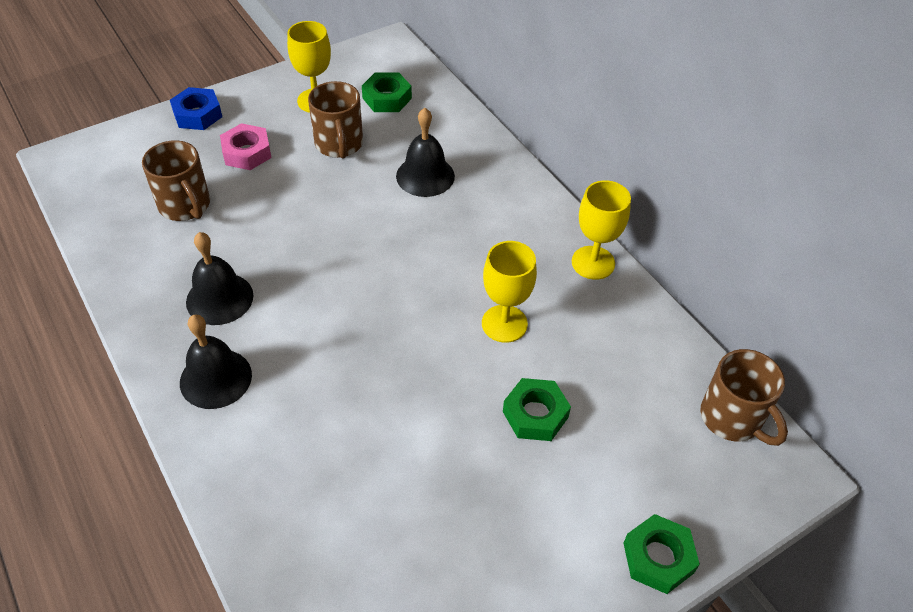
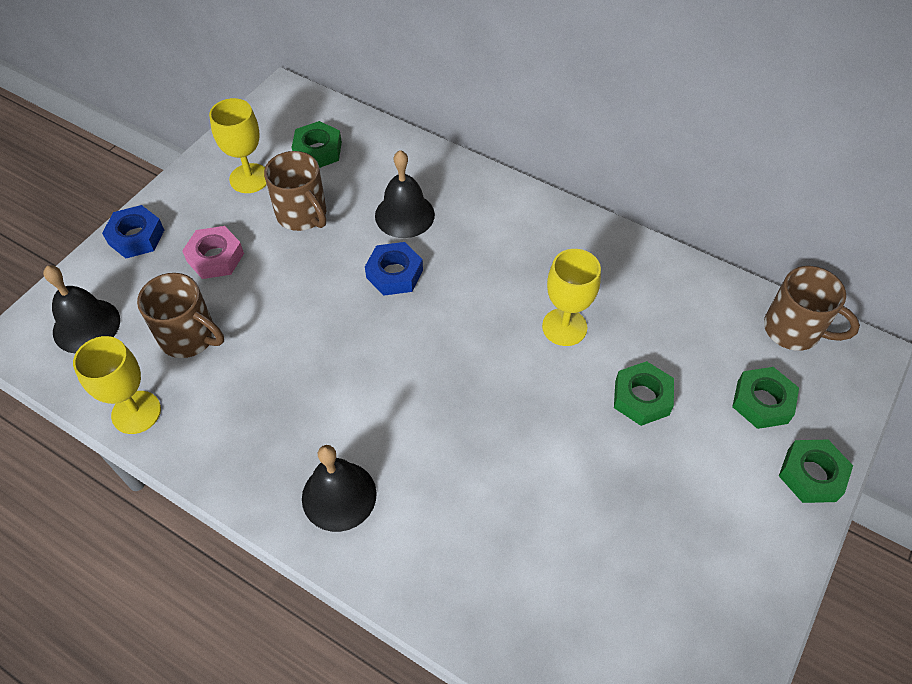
camera: 25 degrees left, 5 degrees up
black bell [186,232,254,325] -> black bell moved to [43,265,120,354]
yellow goblet [572,180,631,280] -> yellow goblet moved to [73,336,161,434]
none -> blue nut [365,242,423,296]
none -> green nut [732,367,799,429]

